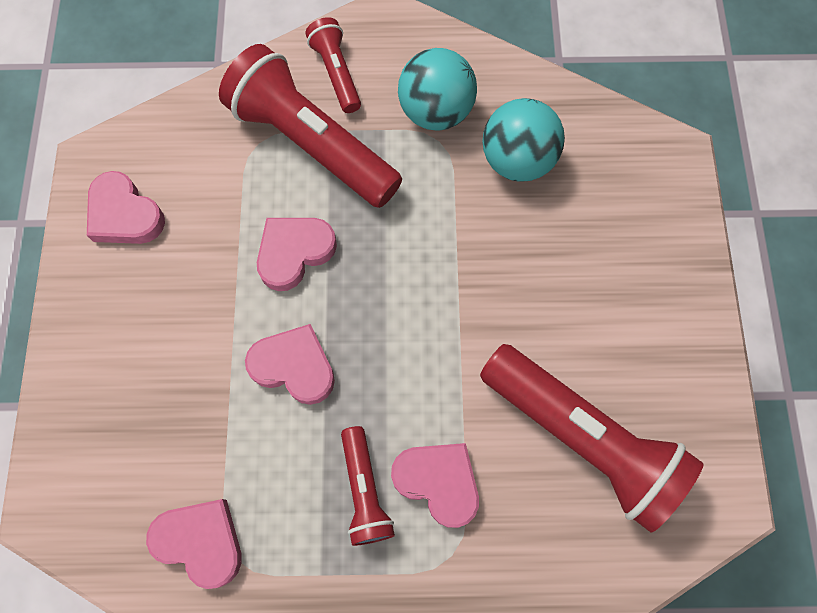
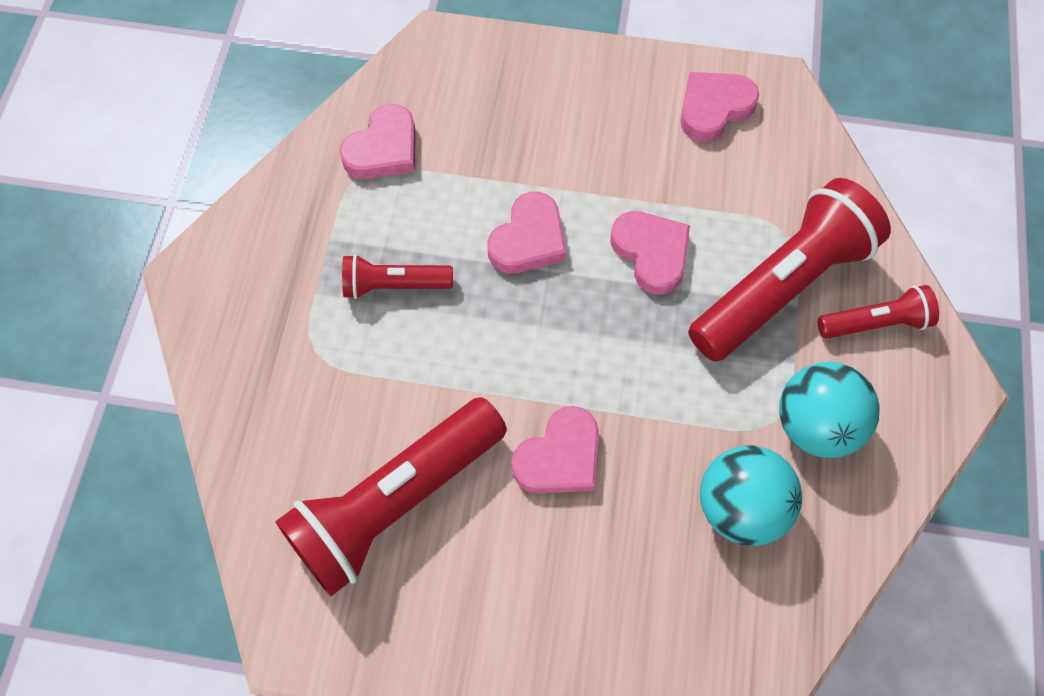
camera: 100 degrees right, 5 degrees down
pink heart [391,443,479,528] -> pink heart moved to [511,406,599,493]

